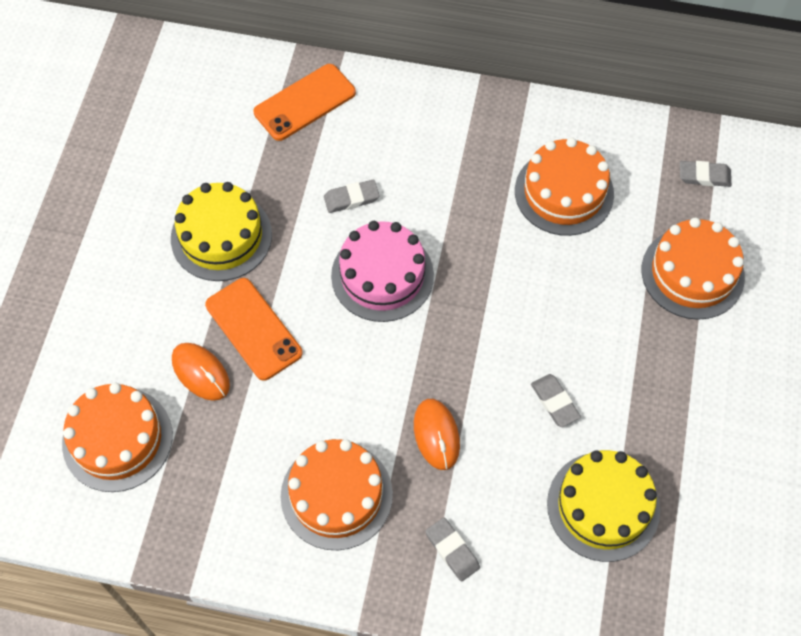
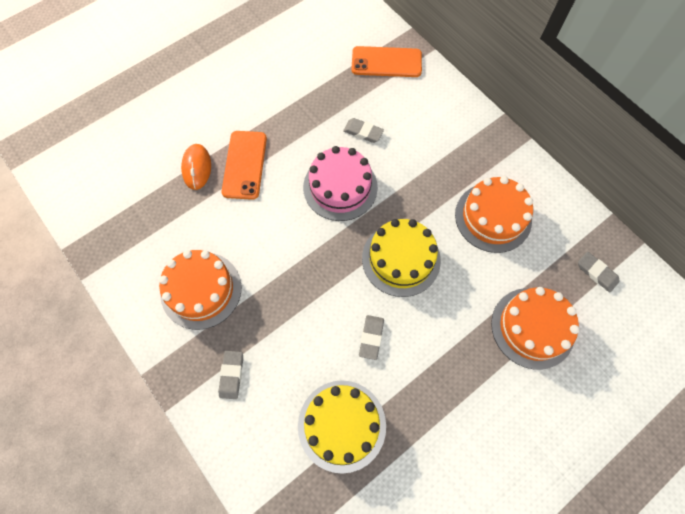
camera: 40 degrees right, 5 degrees up
orange cake [62,383,173,492] -> none
yellow cake [171,182,272,281] -> yellow cake moved to [362,219,441,297]
orange mouse [414,399,460,470] -> none

